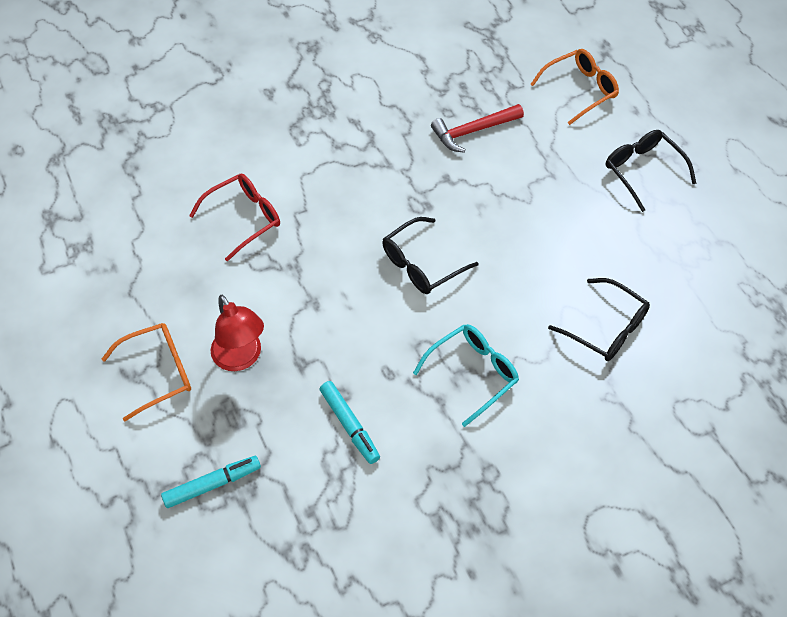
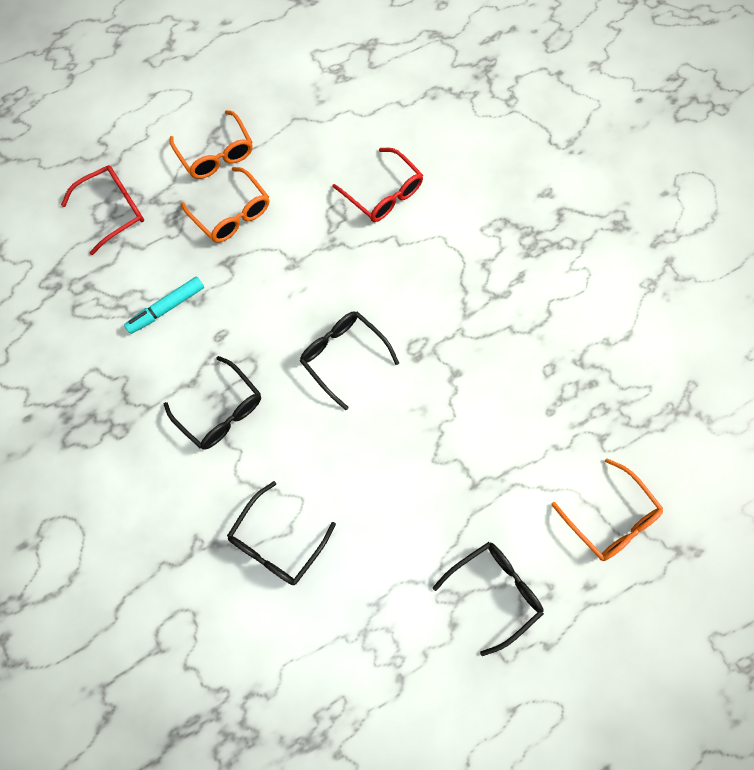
camera: 85 degrees right, 15 degrees up
turquoise marker [161,456,261,508] -> red glasses [61,165,144,255]
red lamp [211,295,264,371] -> orange glasses [181,167,269,243]
turquoise glasses [413,324,519,427] -> black glasses [164,356,261,450]
red hammer [431,104,524,153] -> none

